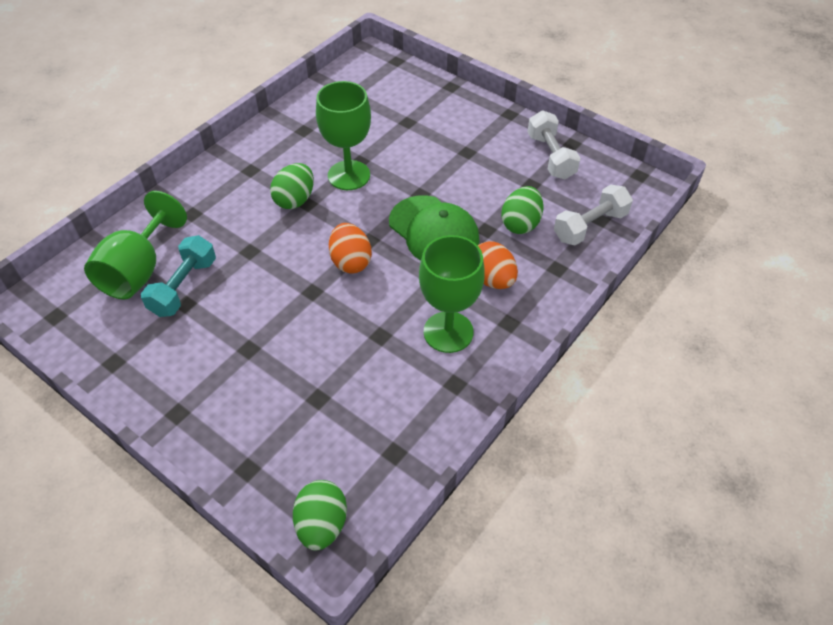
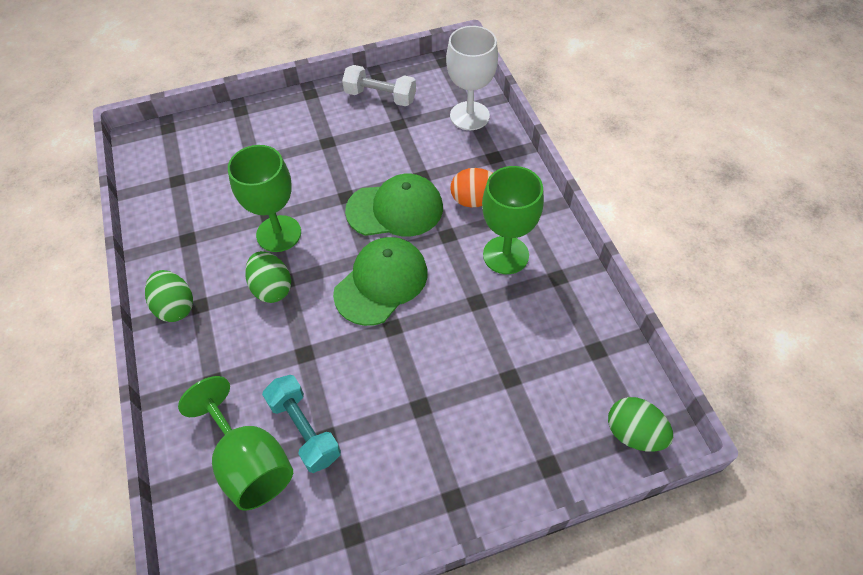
camera: 55 degrees left, 5 degrees up
orange egg [329,223,372,274] -> green cap [333,237,428,326]
green egg [501,186,544,234] -> green egg moved to [145,270,193,322]
white dumbbell [554,185,633,246] -> white goblet [446,26,498,130]

